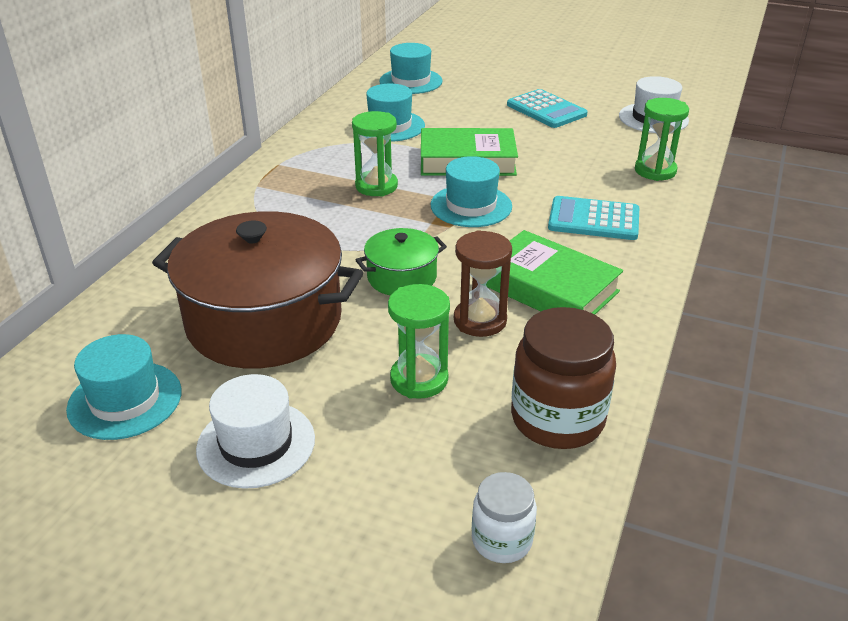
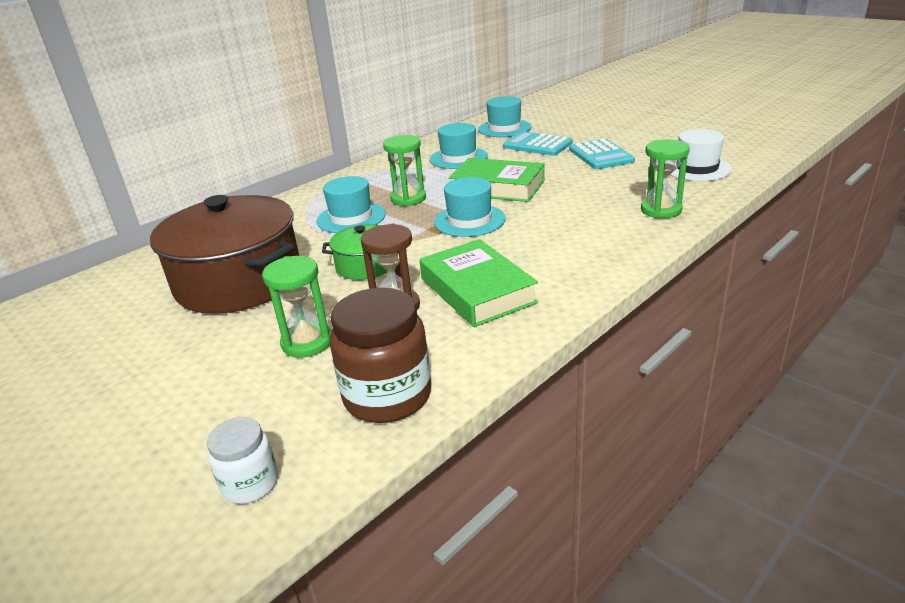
camera: 25 degrees right, 5 degrees down
turquoise hat [66,334,182,440] -> turquoise hat moved to [317,176,386,233]
white hat [196,374,315,489] -> none
turquoise calculator [548,196,639,240] -> turquoise calculator moved to [503,131,573,156]

